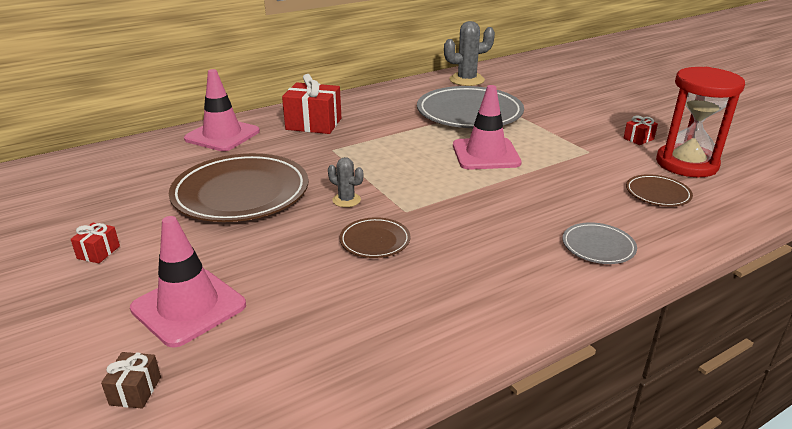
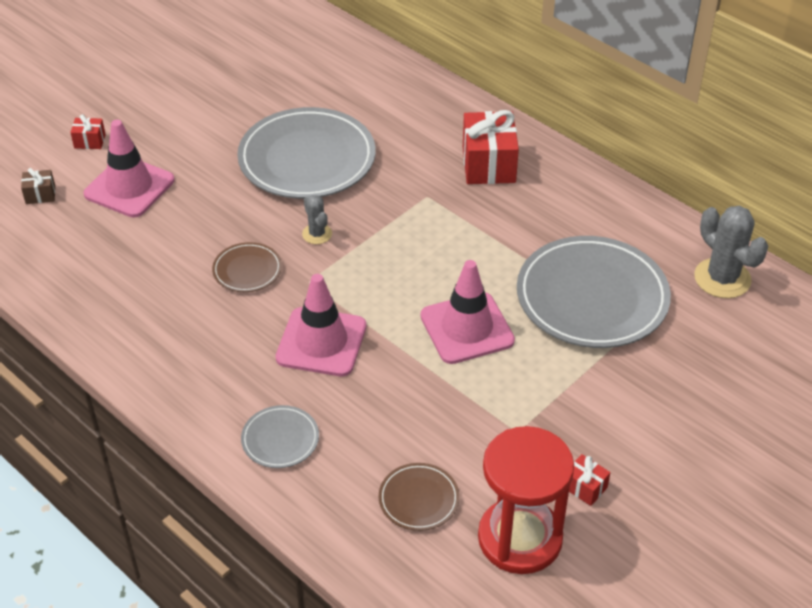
camera: 75 degrees right, 15 degrees up
red gift [71,222,120,263] -> red gift moved to [70,114,106,149]
brown plate [169,153,309,222] -> grey plate [237,107,376,199]
pink traffic cone [184,69,260,151] -> pink traffic cone moved to [276,274,366,376]
grey cactus [328,157,363,207] -> grey cactus turned 45 degrees counterclockwise [302,195,332,244]

